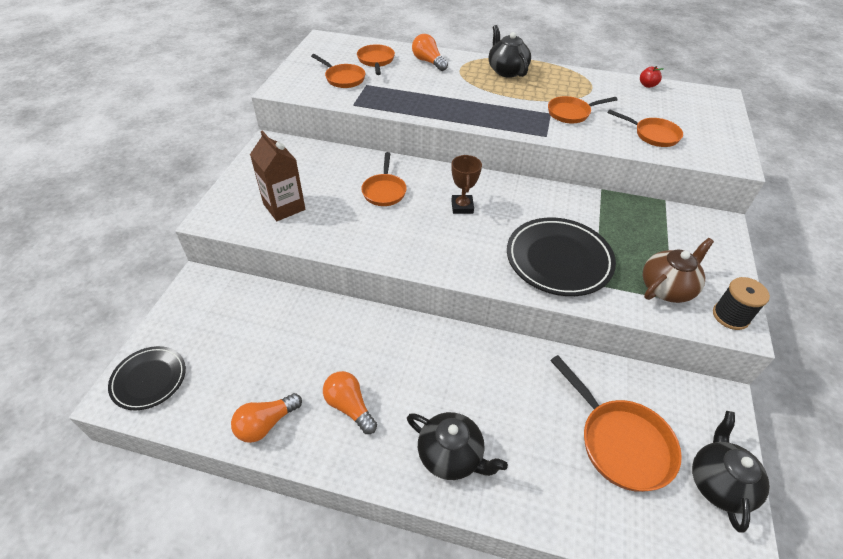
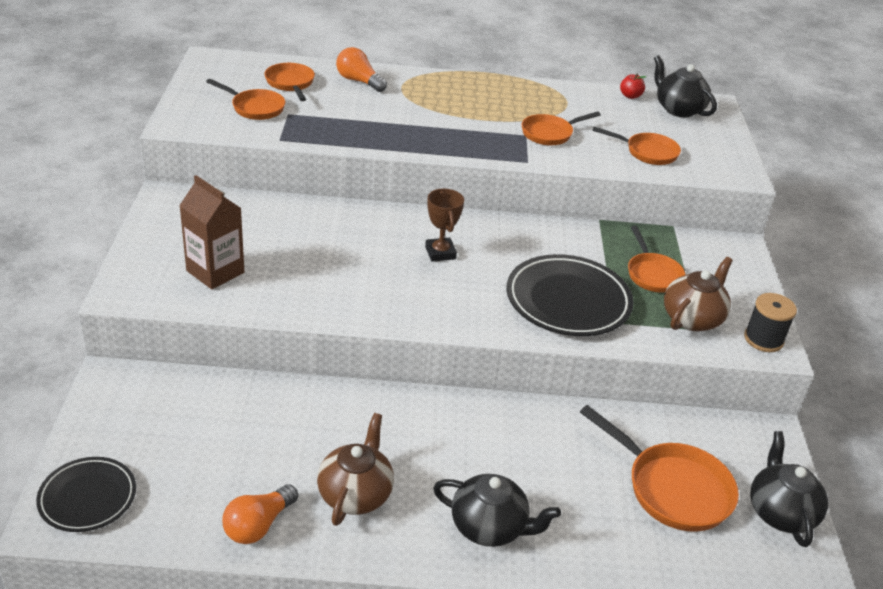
camera: 15 degrees left, 10 degrees down
orange light bulb [323,371,377,434] -> brown teapot [317,413,394,526]
orange pan [361,152,407,206] -> orange pan moved to [628,226,686,293]
black teapot [488,25,531,78] -> black teapot moved to [654,55,717,117]

